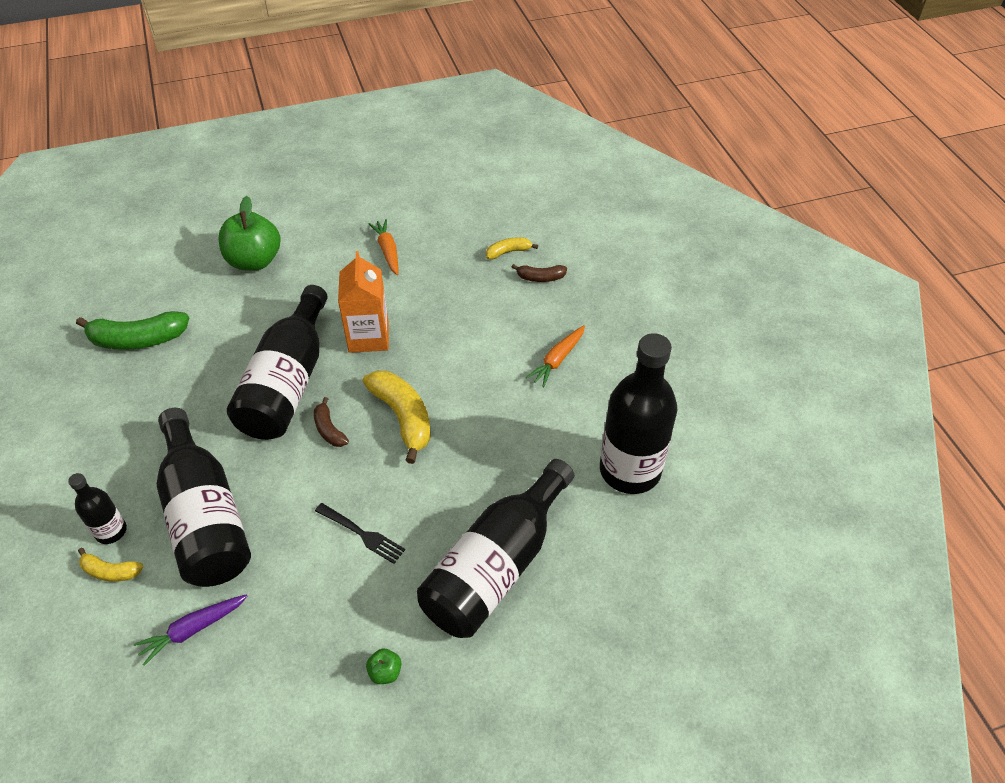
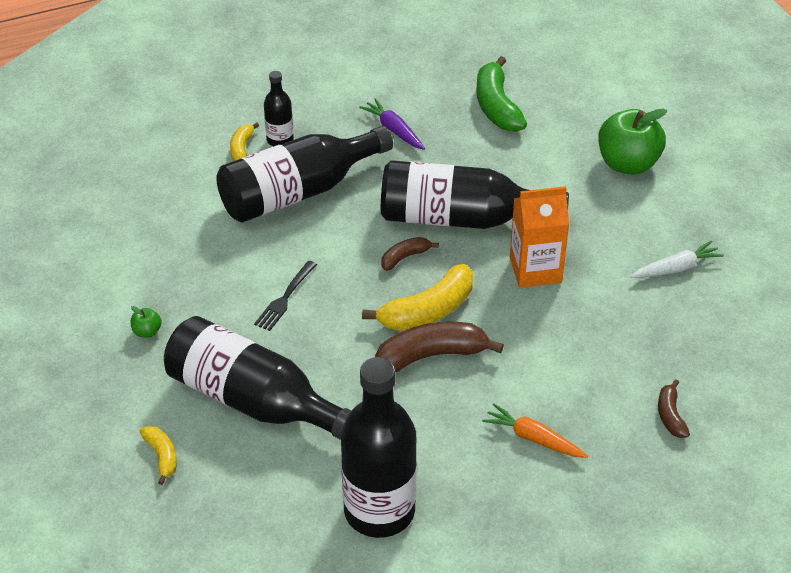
camera: 85 degrees right, 5 degrees down
purple carrot [134,594,248,666] -> purple carrot moved to [359,98,425,150]
orange carrot [368,219,398,275] -> white carrot [631,241,724,278]
yellow banana [486,237,538,260] -> yellow banana moved to [139,426,177,485]
none -> brown banana [375,322,504,372]

